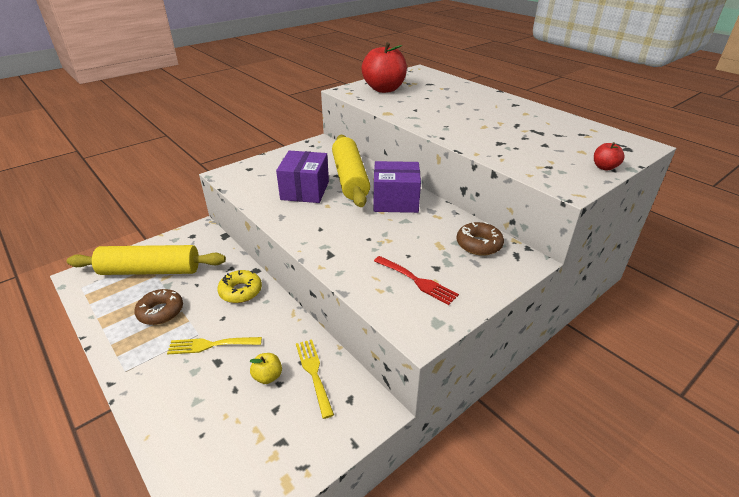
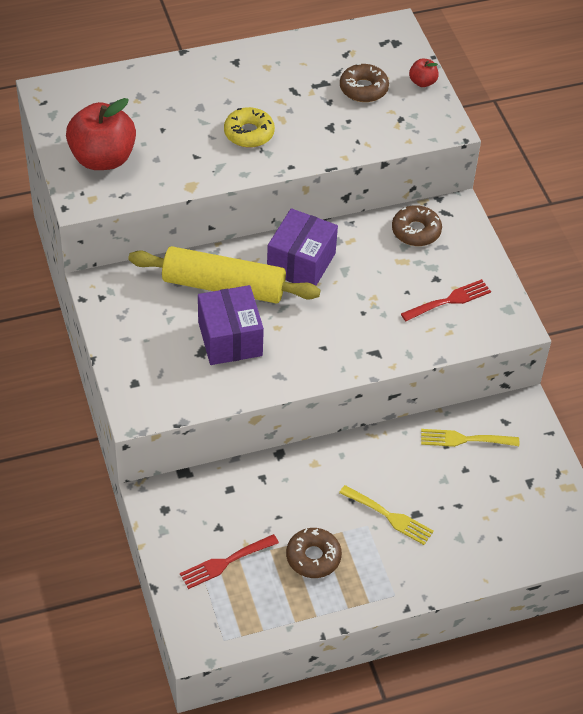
camera: 70 degrees left, 15 degrees up
yellow rolling pin [67,245,226,275] -> red fork [180,534,279,589]
yellow fork [167,337,262,355] -> yellow fork turned 75 degrees counterclockwise [339,485,434,545]
yellow donut [217,270,262,303] -> yellow donut moved to [224,107,275,147]
yellow apple [250,353,282,384] -> none
purple box [276,151,329,203] -> purple box turned 45 degrees clockwise [198,285,264,365]
none -> brown donut [340,63,389,102]

